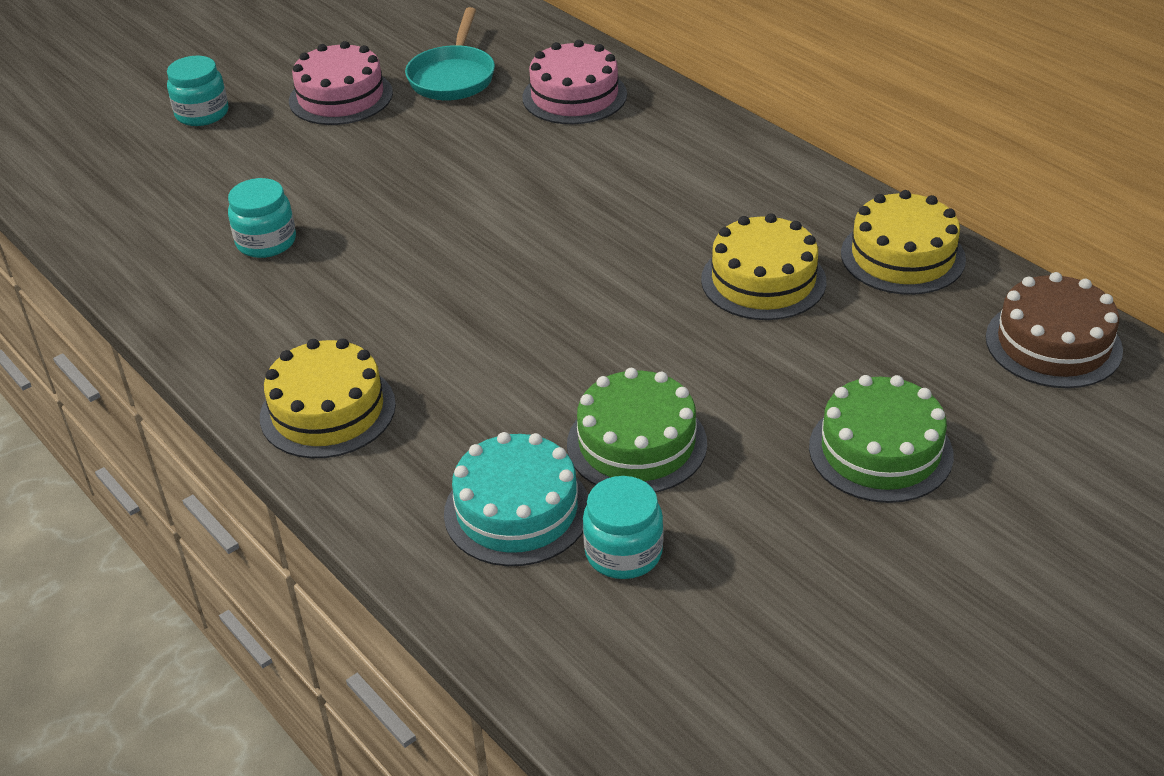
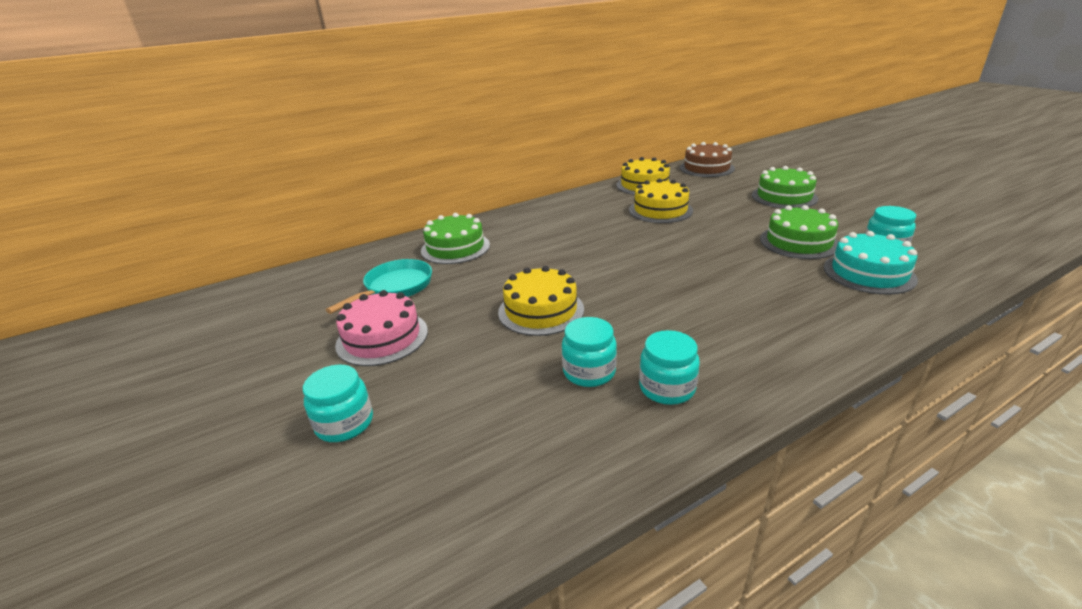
camera: 80 degrees left, 10 degrees down
yellow cake [260,338,396,458] -> yellow cake moved to [498,266,584,336]
turquoise pan [405,7,495,100] -> turquoise pan turned 75 degrees counterclockwise [326,259,432,314]
pink cake [522,40,627,124] -> green cake [421,213,490,264]
none -> turquoise jar [639,330,700,405]

